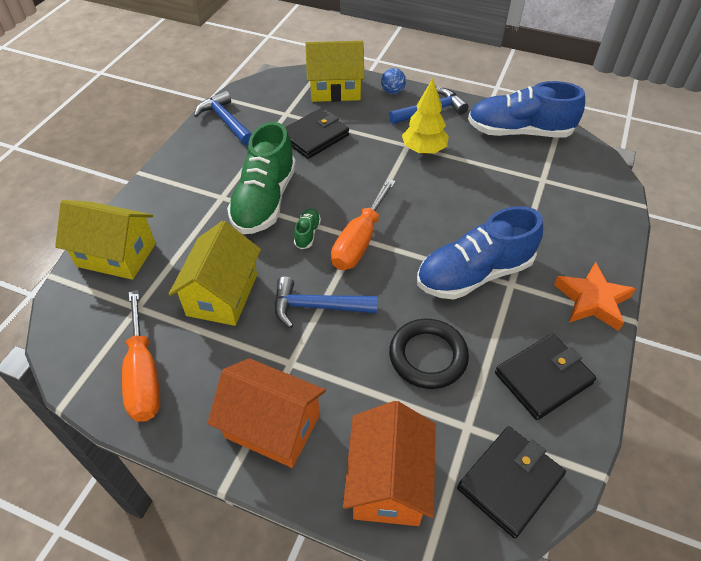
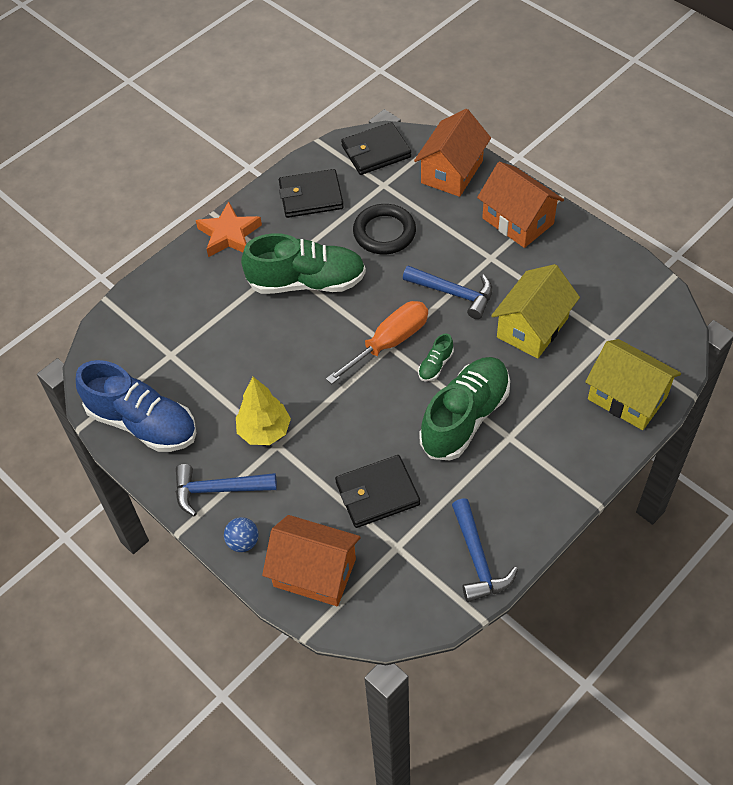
camera: 155 degrees left, 5 degrees up
orange screwdriver [122,290,160,422] -> none
yellow house [305,41,364,102] -> orange house [262,515,361,606]
blue shoe [417,206,543,300] -> green shoe [241,233,366,294]

